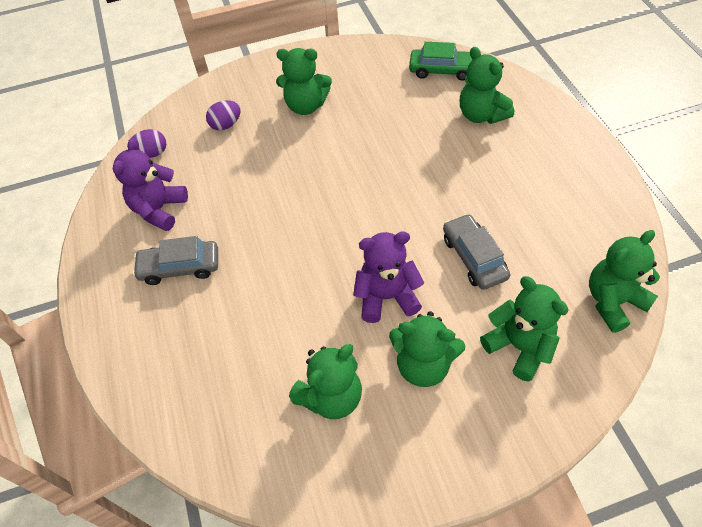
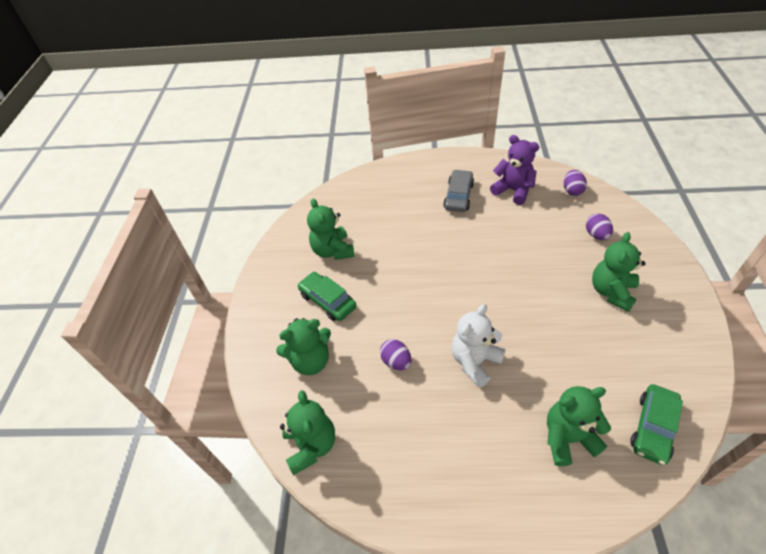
camera: 110 degrees right, 5 degrees down
purple teddy bear [353,232,424,323] -> none
green teddy bear [389,311,465,387] -> green car [298,272,356,321]
grey car [443,214,511,290] -> purple egg [380,339,411,370]
none -> white teddy bear [452,304,506,388]

